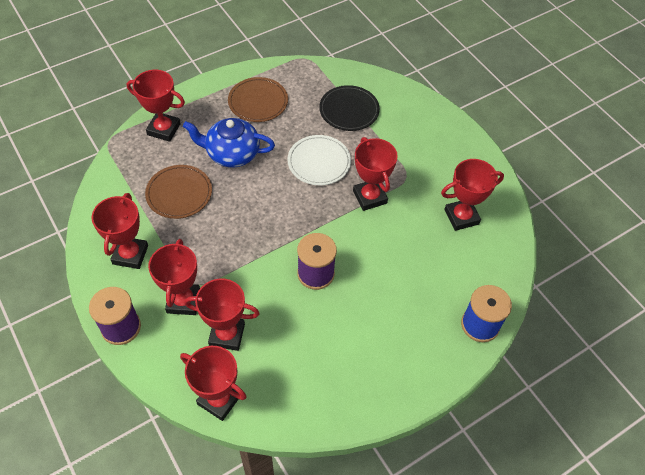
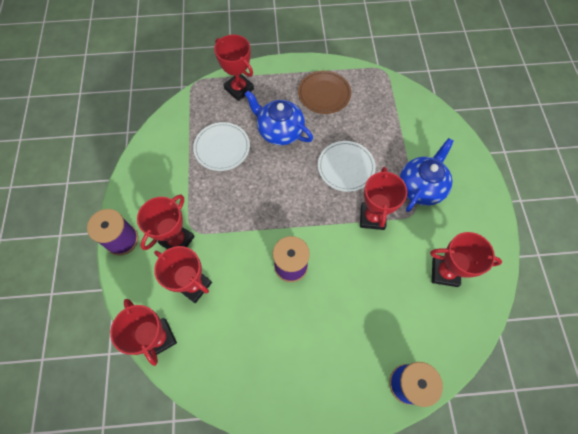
camera: 30 degrees right, 10 degrees up
red trophy [92,193,148,269] -> none
brown plate [145,165,212,219] -> white plate [193,122,250,171]
black plate [319,85,380,131] -> none
none -> blue teapot [400,138,454,212]

